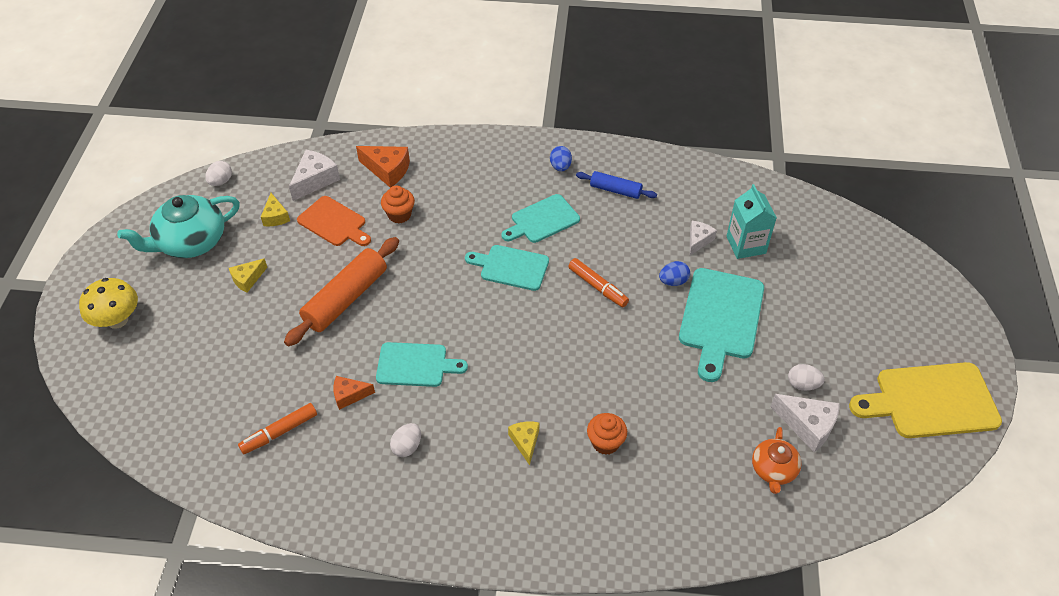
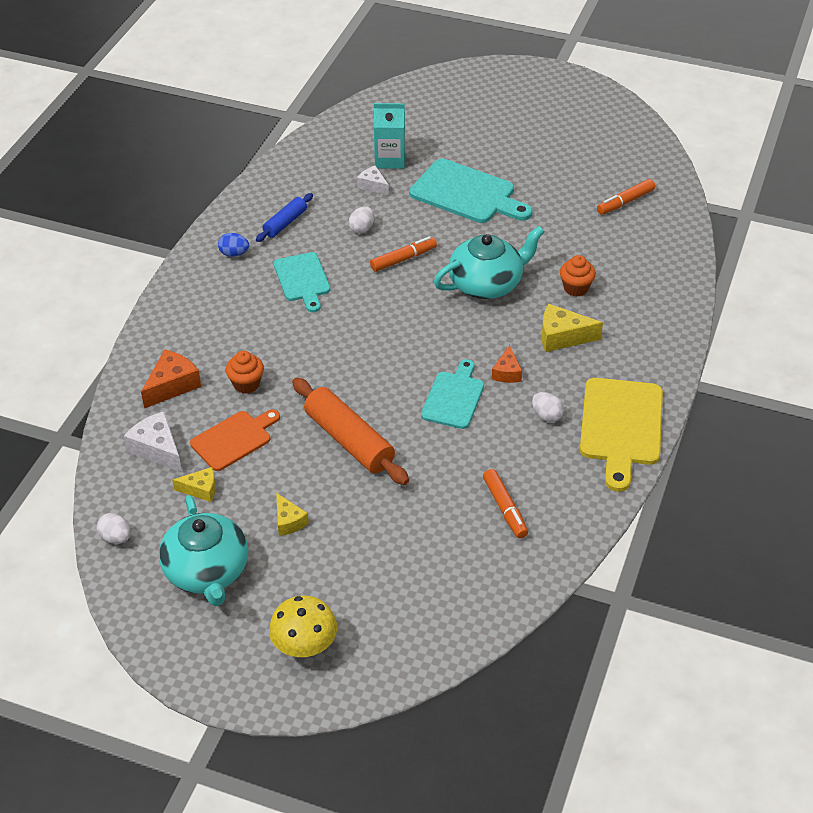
camera: 75 degrees left, 5 degrees down
orange cheese [333,376,375,410] -> orange cheese moved to [492,345,522,383]
turquoise cutting board [465,245,549,291] -> none
yellow cheese [508,422,539,465] -> yellow cheese [542,304,603,352], size x1.57
blue egg [659,261,690,286] -> none
orange teapot [752,427,802,494] -> orange marker [597,179,655,215]
white cheese [770,394,840,452] -> none
white egg [788,364,825,391] -> white egg moved to [349,206,374,234]
yellow cutting board [849,362,1002,438] -> yellow cutting board moved to [580,378,663,492]
none -> turquoise teapot [434,226,545,299]

